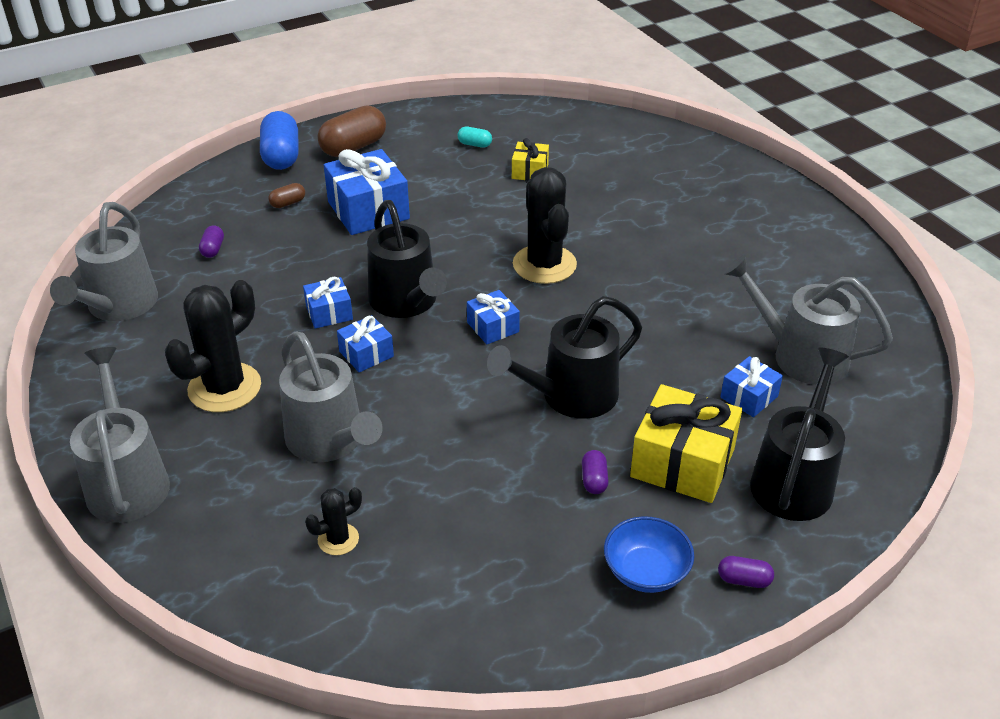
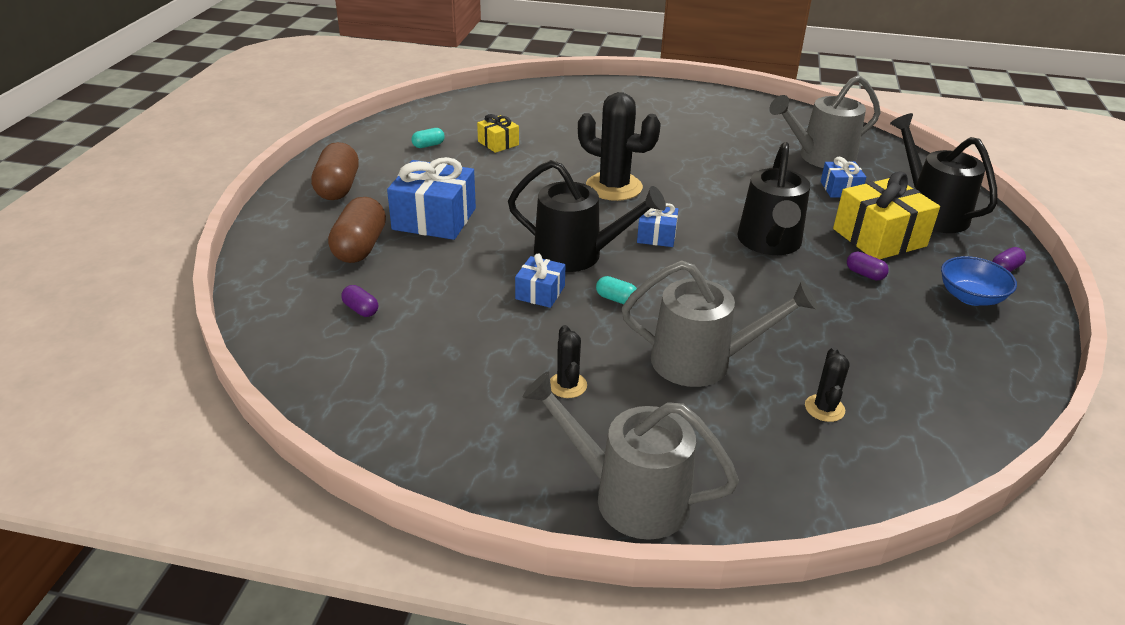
camera: 50 degrees left, 5 degrees down
grey watering can [50,202,158,321] -> none
black cactus [165,280,261,412] -> black cactus [550,325,587,398], size x0.50
blue capsule [260,111,299,170] -> none
brown capsule [268,183,305,208] -> brown capsule [328,197,386,263], size x2.09
blue gift [337,315,394,372] -> turquoise capsule [596,276,637,304]

